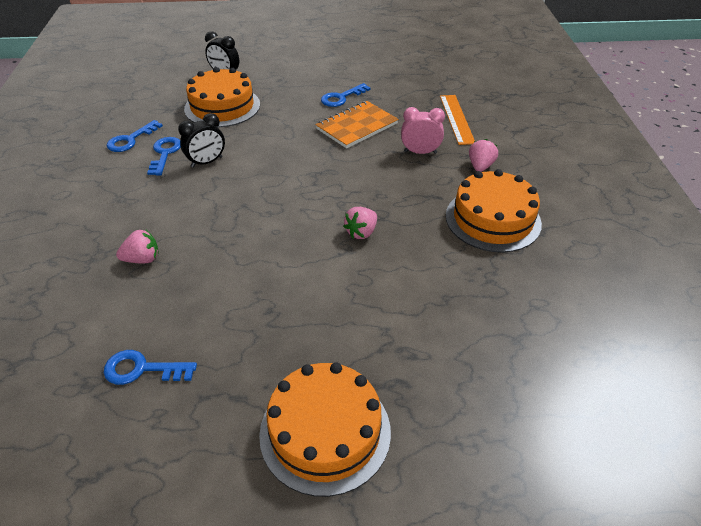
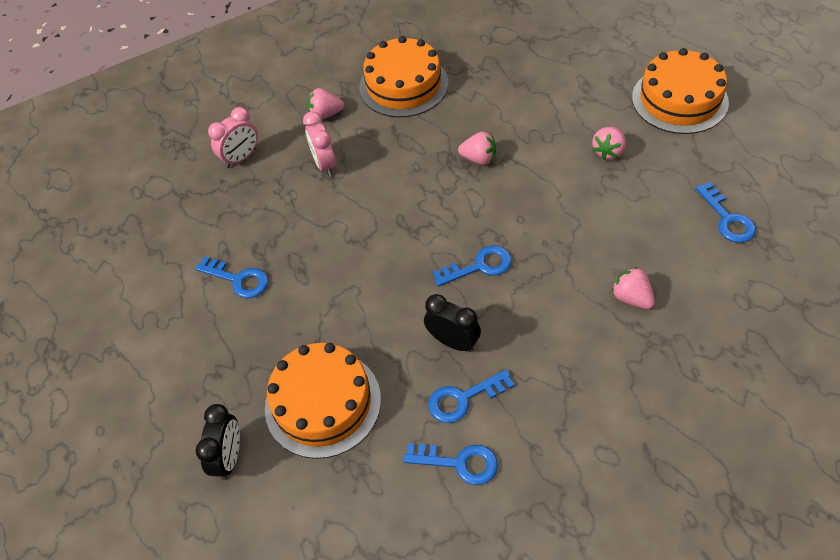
camera: 110 degrees left, 10 degrees up
orange notebook [316,101,399,148] -> none
orange ruler [440,95,475,145] -> pink clock [208,107,258,168]
none -> blue key [433,245,512,286]
none -> pink strawberry [592,127,626,160]

